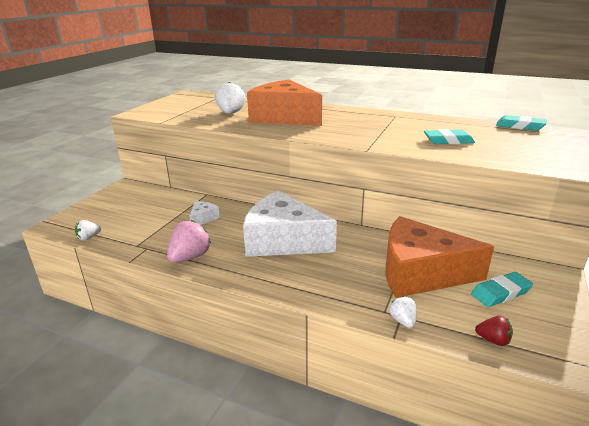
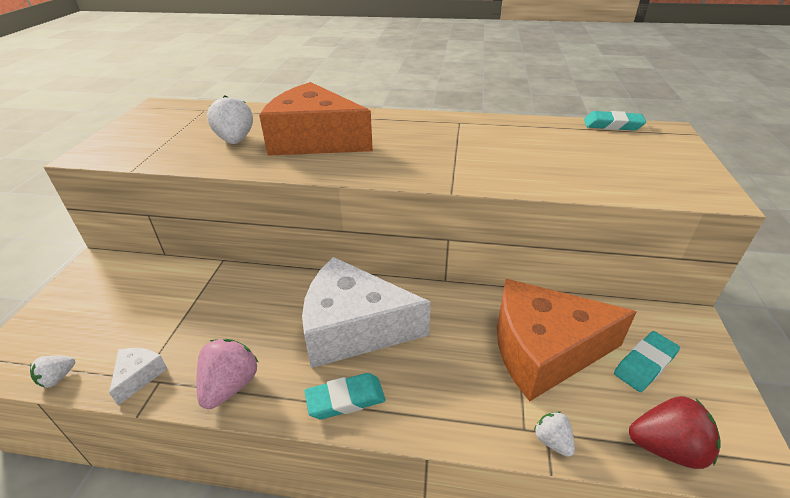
camera: 15 degrees left, 10 degrees up
white cheese [189,201,220,225] -> white cheese moved to [109,348,168,405]
turquoise eraser [424,129,475,144] -> turquoise eraser moved to [304,373,386,419]
red strawberry [475,316,513,346] -> red strawberry [629,396,720,469], size x1.78

